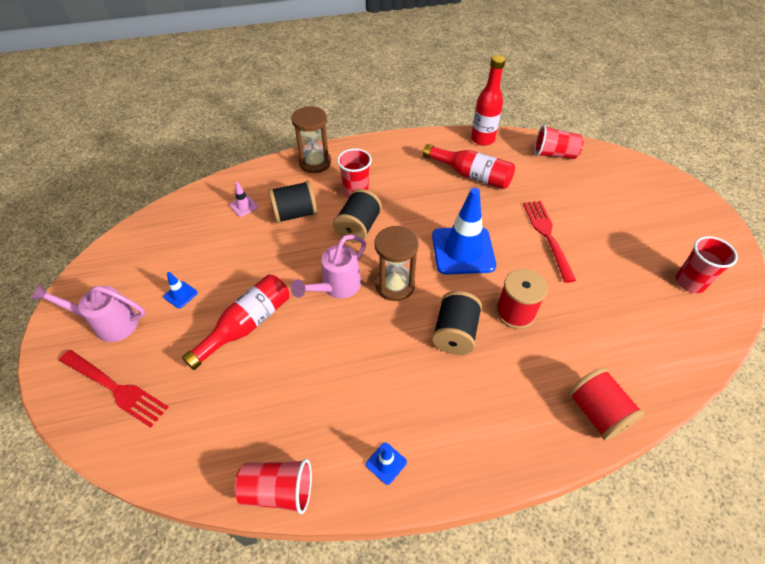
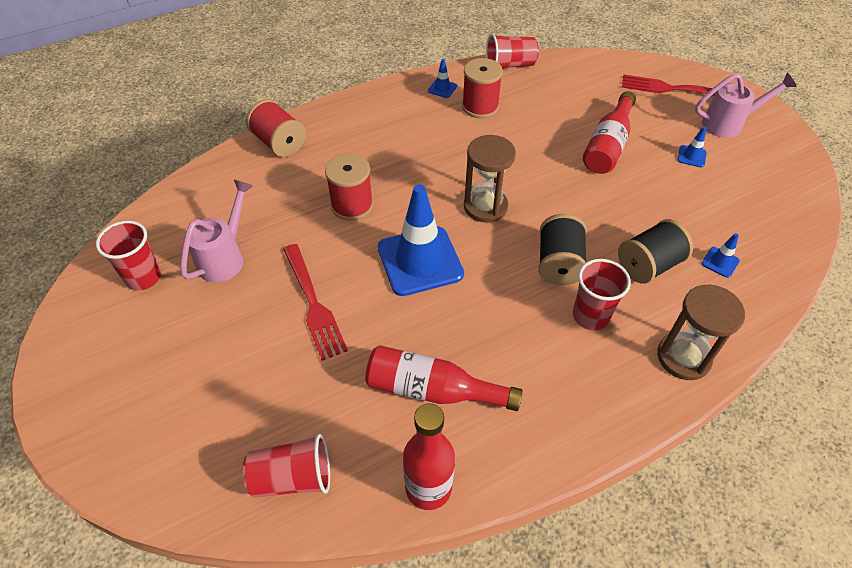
camera: 165 degrees right, 0 degrees up
pink traffic cone [230,182,258,217] -> blue traffic cone [702,233,740,278]
pink watering can [291,235,366,299] -> pink watering can moved to [180,180,253,282]
black spool [432,291,482,355] -> none
none -> red spool [462,58,503,118]

